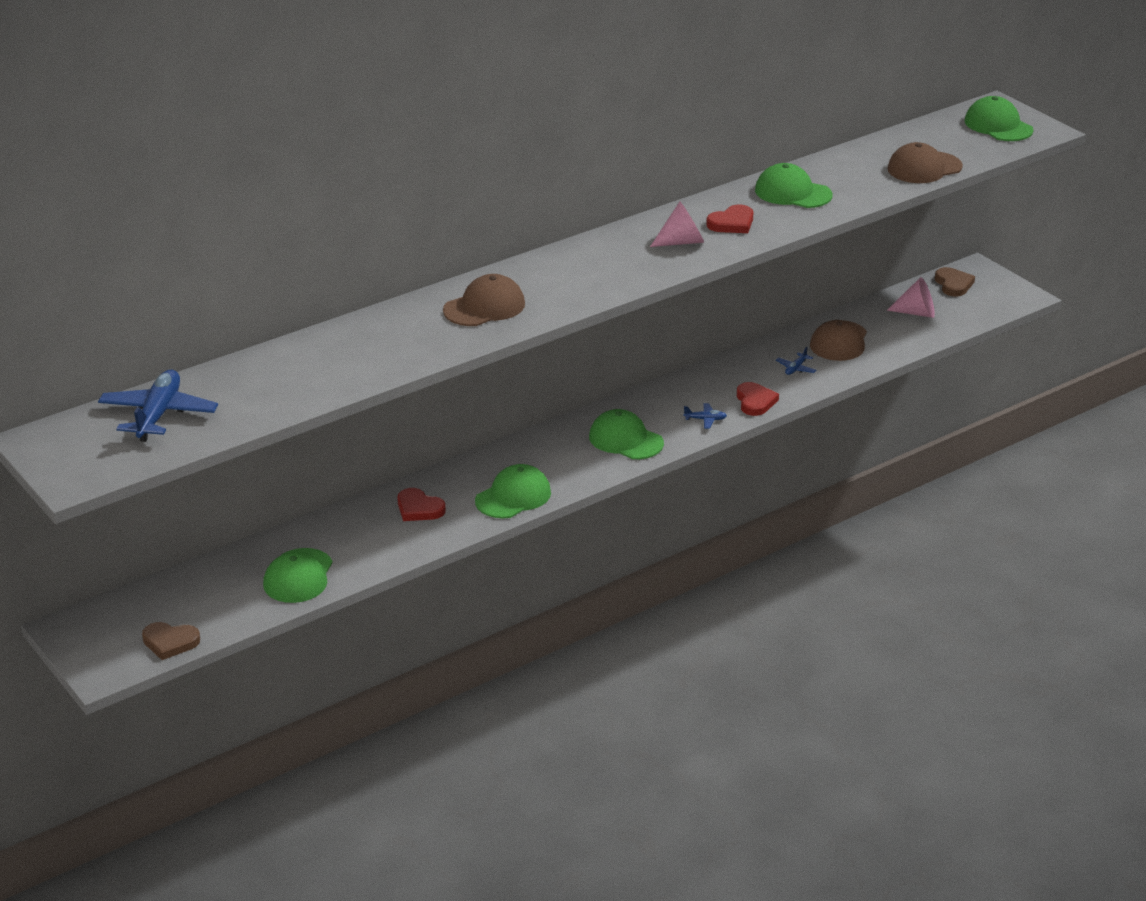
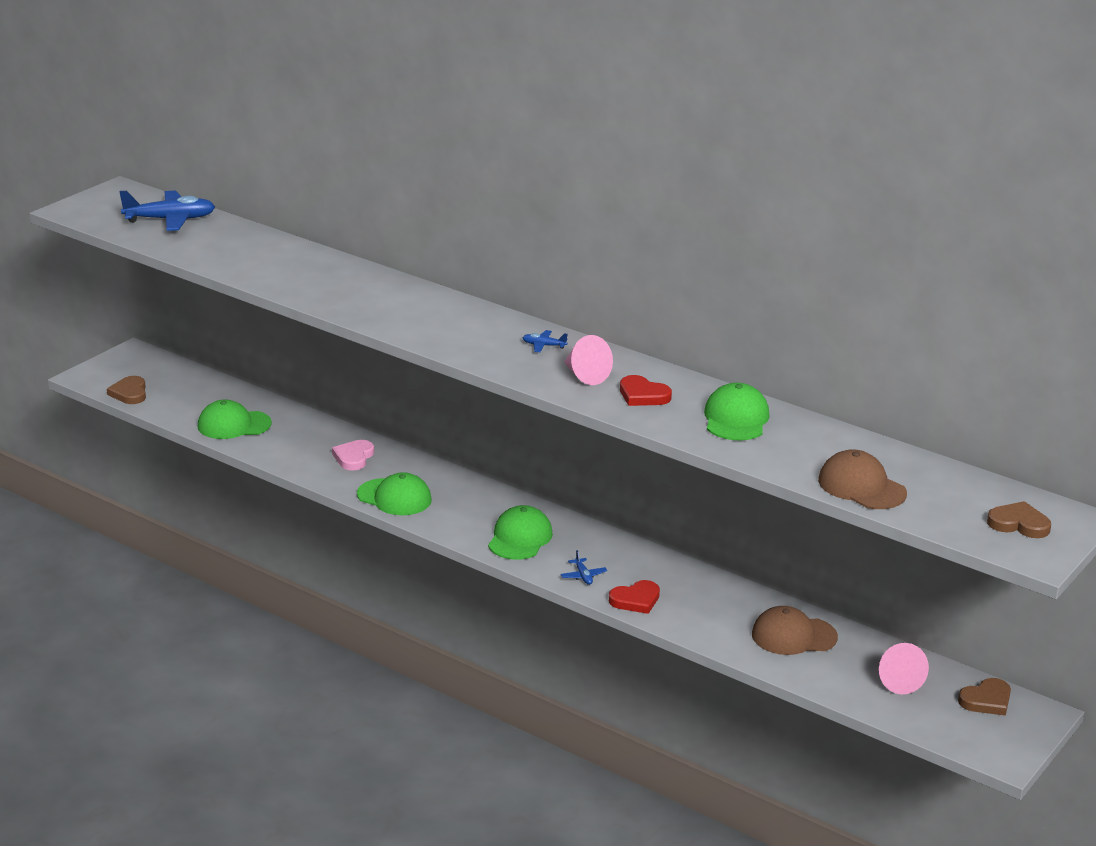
camera: 70 degrees right, 5 degrees down
red heart [397,488,446,521] -> pink heart [332,440,374,471]
brown cap [443,274,525,326] -> none
blue plane [776,346,816,375] -> blue plane moved to [522,330,568,352]
green cap [964,96,1033,141] -> brown heart [987,501,1051,538]

